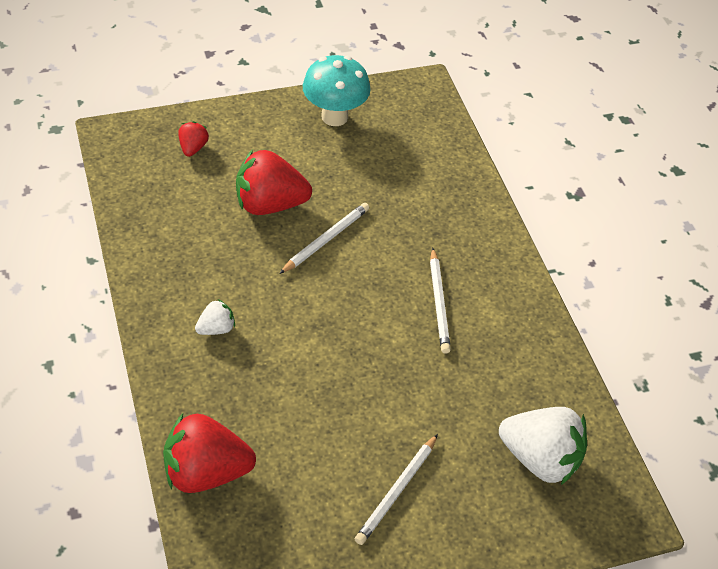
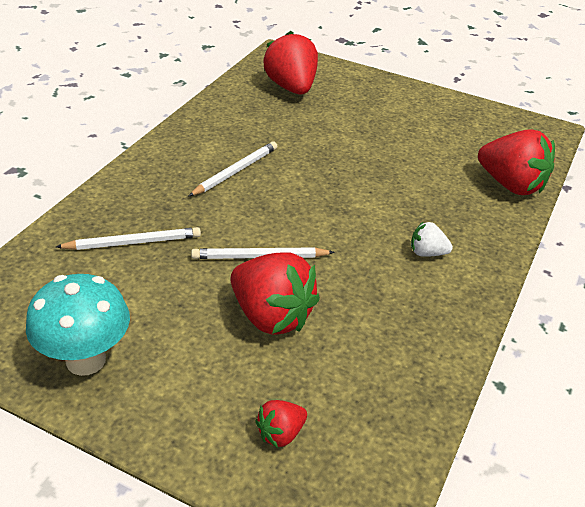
camera: 135 degrees left, 10 degrees down
white pencil [355,434,438,545] -> white pencil moved to [56,227,201,250]
white strawberry [499,407,587,485] -> red strawberry [264,31,318,95]

